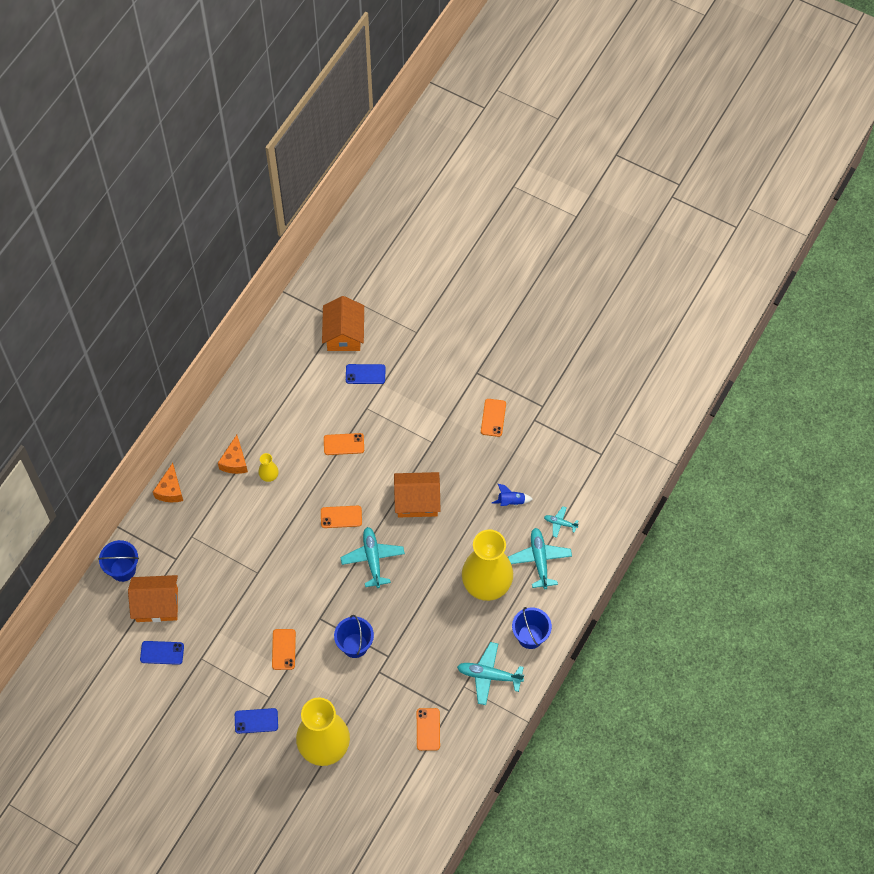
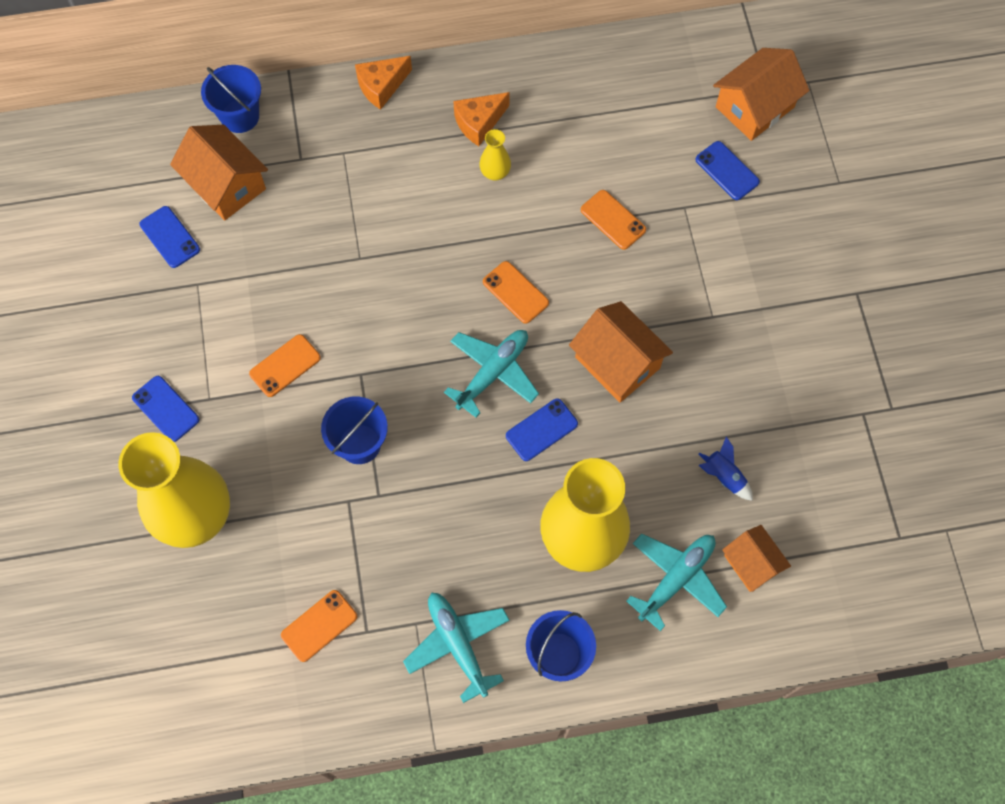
camera: 50 degrees right, 5 degrees up
orange phone [481,399,506,437] -> none
turquoise plane [544,506,579,538] -> orange house [722,525,791,592]
none -> blue phone [506,398,578,461]

